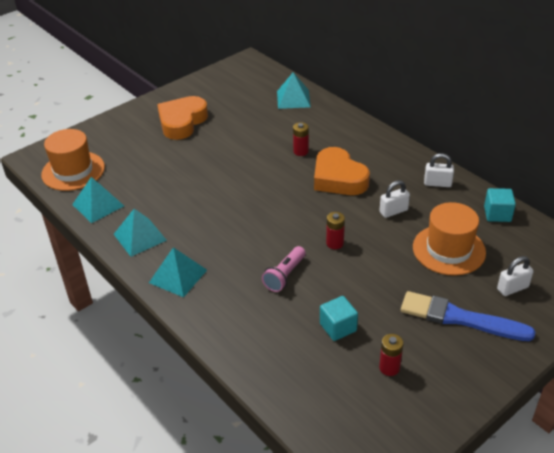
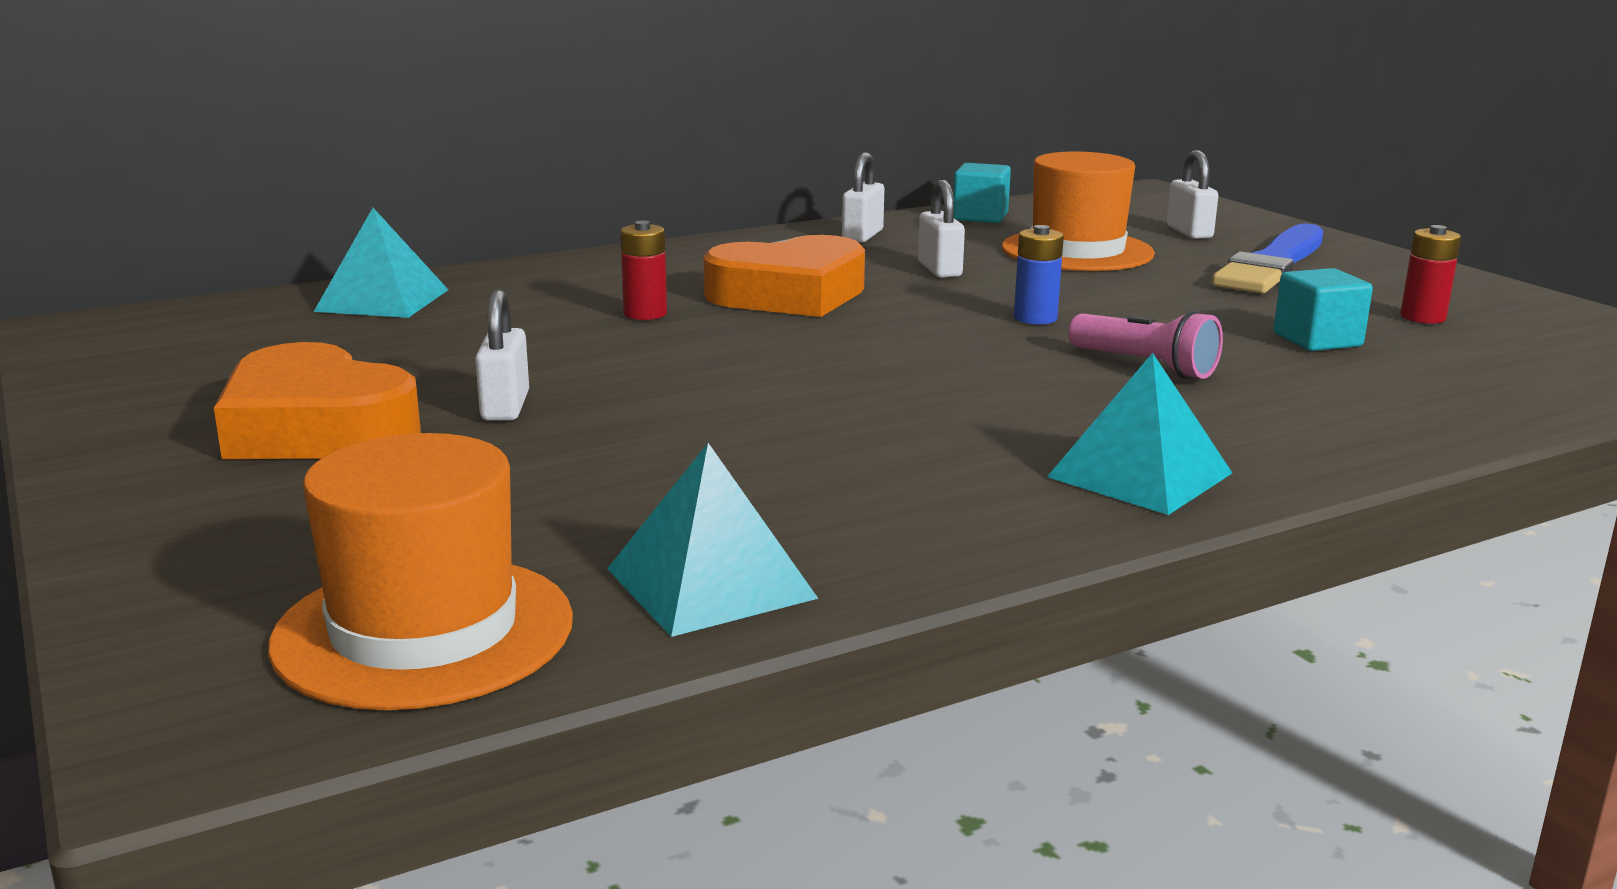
camera: 80 degrees left, 20 degrees down
turquoise pyramid [114,209,167,257] -> none
red battery [326,212,345,249] -> blue battery [1014,225,1064,325]
none -> white padlock [475,290,529,421]

